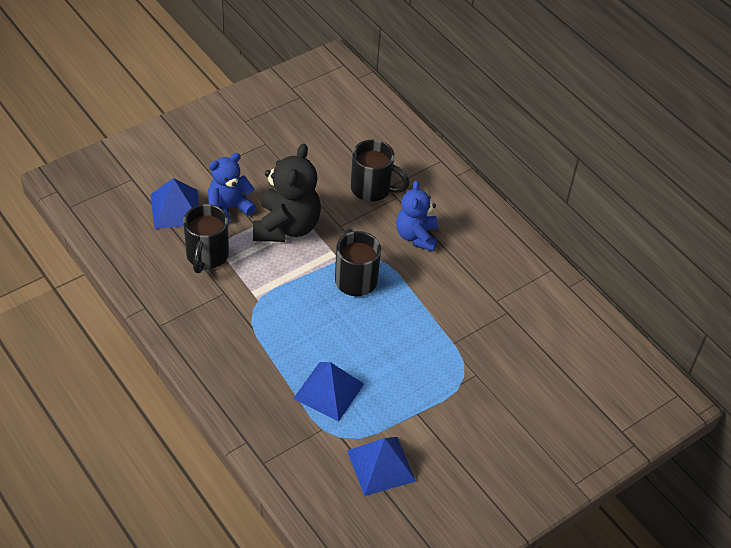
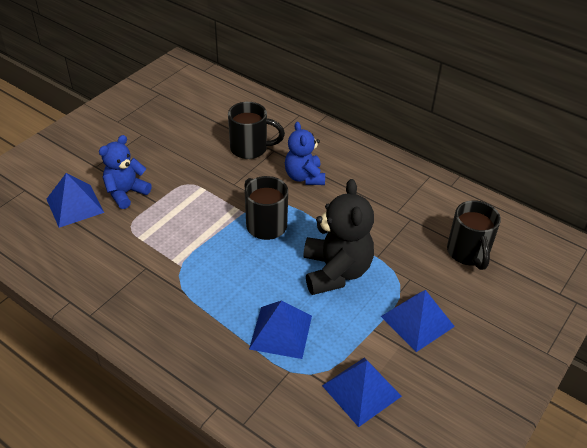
camera: 15 degrees left, 5 degrees down
black mug [183,204,229,273] -> black mug moved to [447,200,501,270]
black teddy bear [253,144,321,242] -> black teddy bear moved to [303,179,374,295]
none -> blue pyramid [381,290,455,352]

